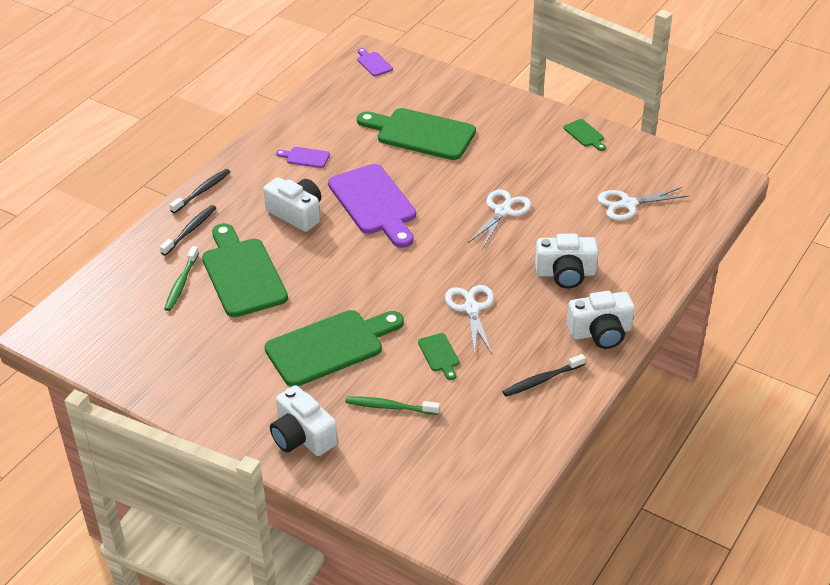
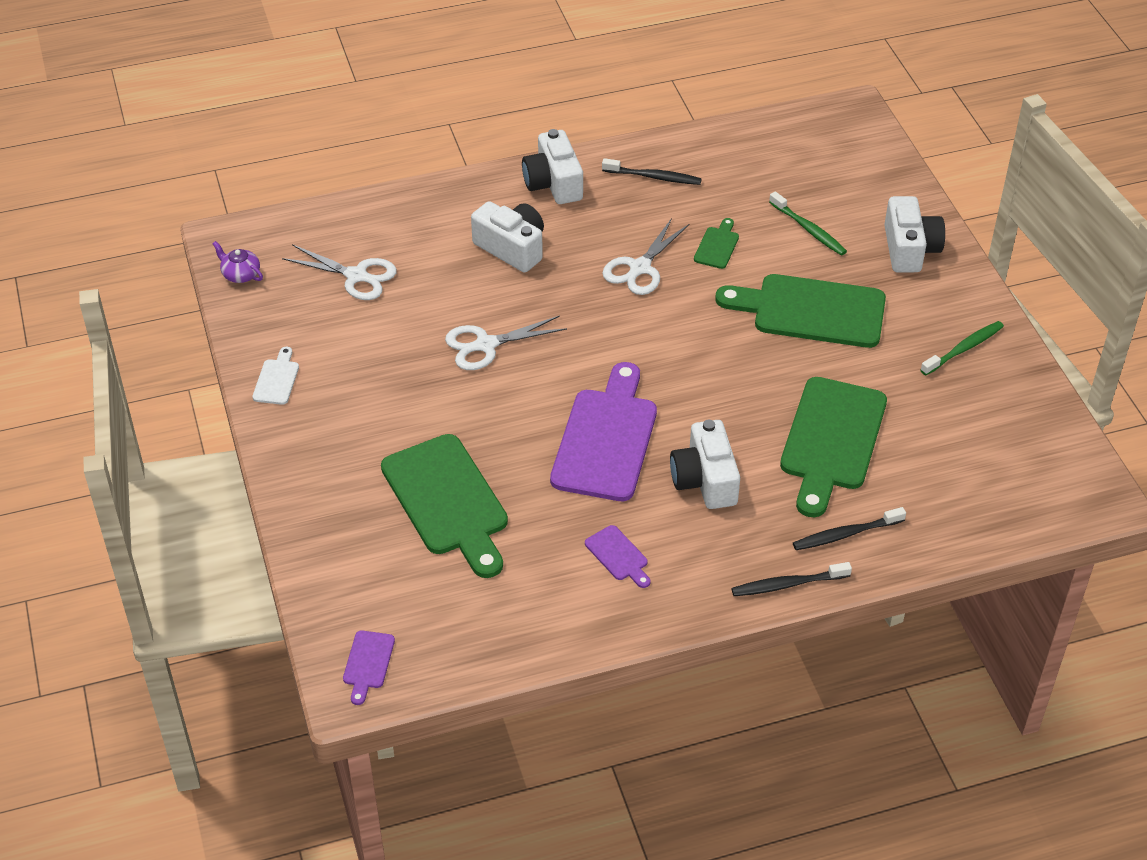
camera: 140 degrees left, 5 degrees up
green toothbrush [164,246,199,311] -> green toothbrush moved to [920,321,1004,375]
green cutting board [564,119,606,151] -> white cutting board [252,347,299,405]
white camera [567,291,635,349] -> white camera turned 135 degrees counterclockwise [522,129,583,204]
none -> purple teapot [213,241,263,283]

